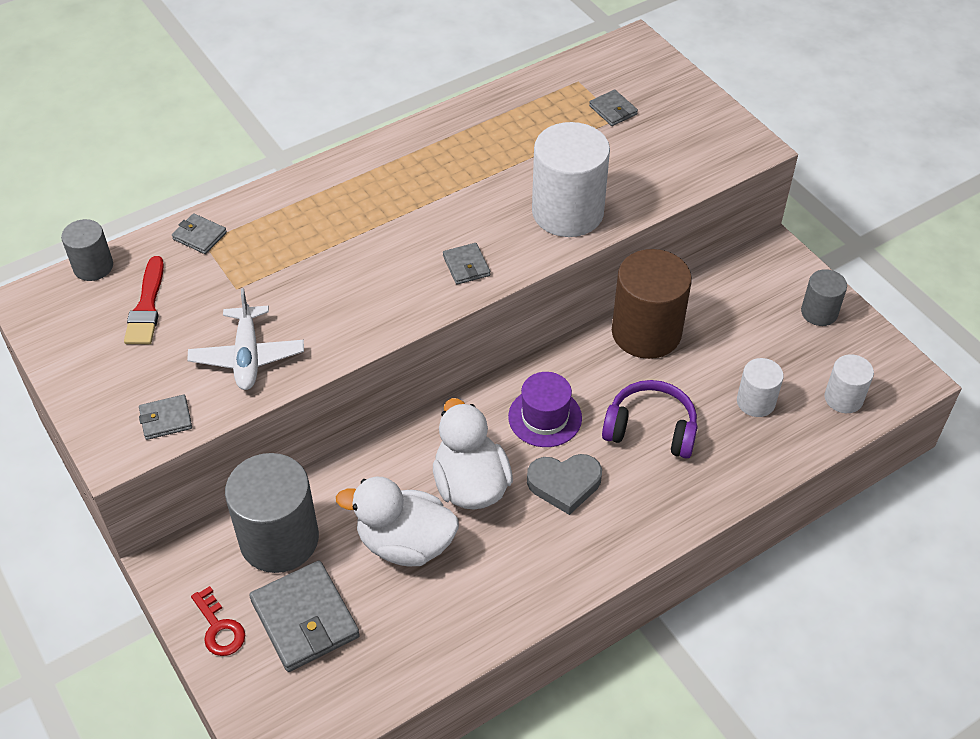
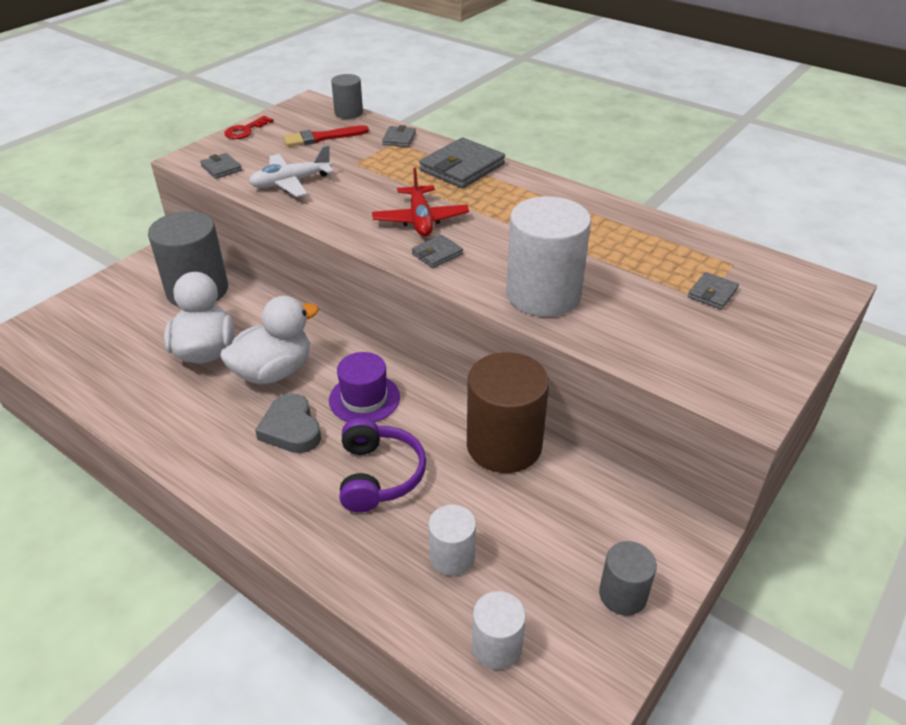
camera: 70 degrees right, 10 degrees down
red key [191,586,245,656] -> red key moved to [224,116,274,139]
grey wallet [249,561,360,672] -> grey wallet moved to [419,138,505,188]
none -> red plane [372,168,469,237]

